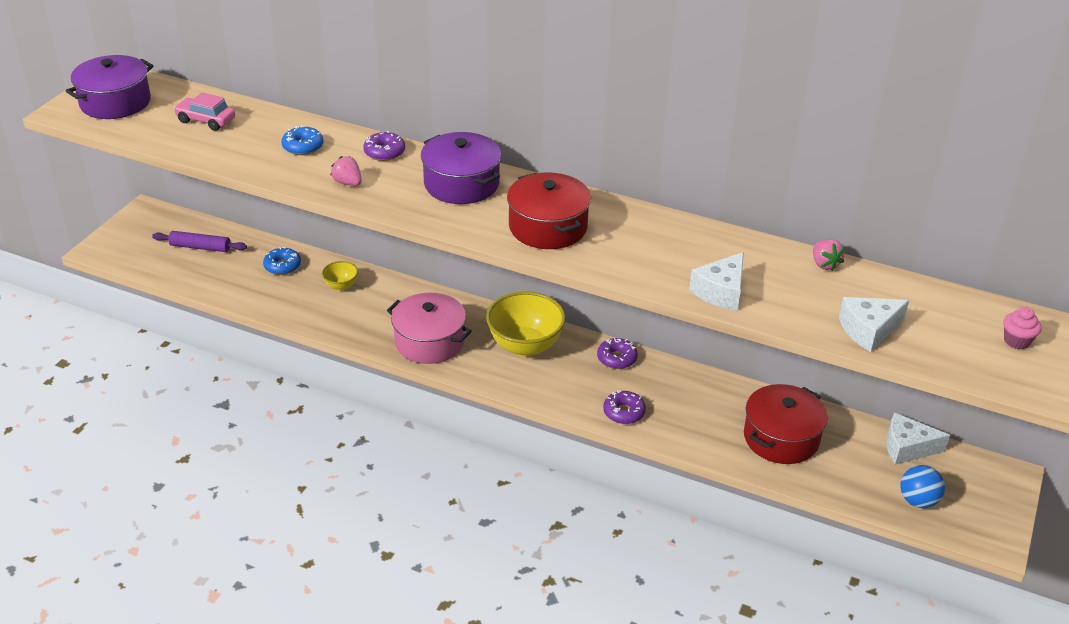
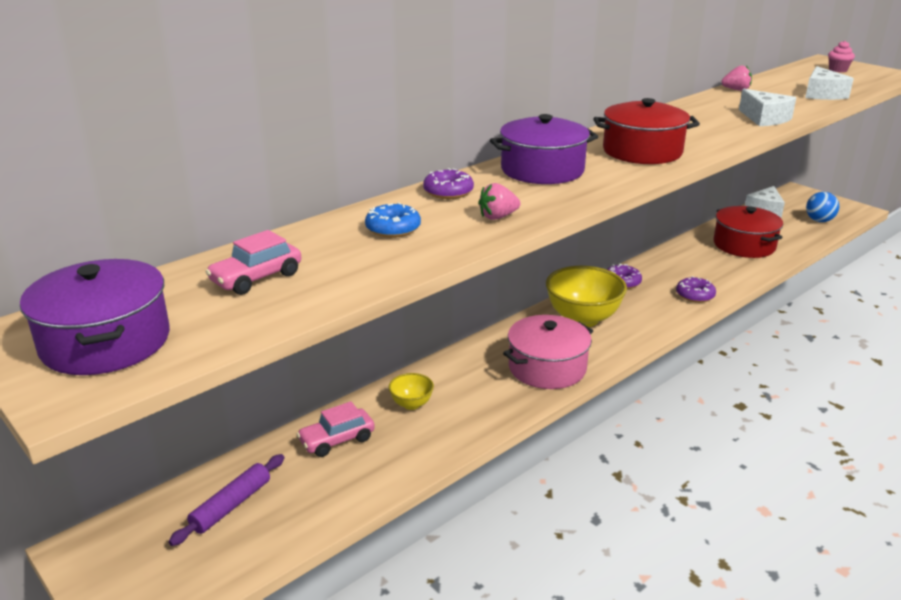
camera: 65 degrees left, 10 degrees down
blue donut [263,247,301,275] -> pink car [297,401,375,457]

